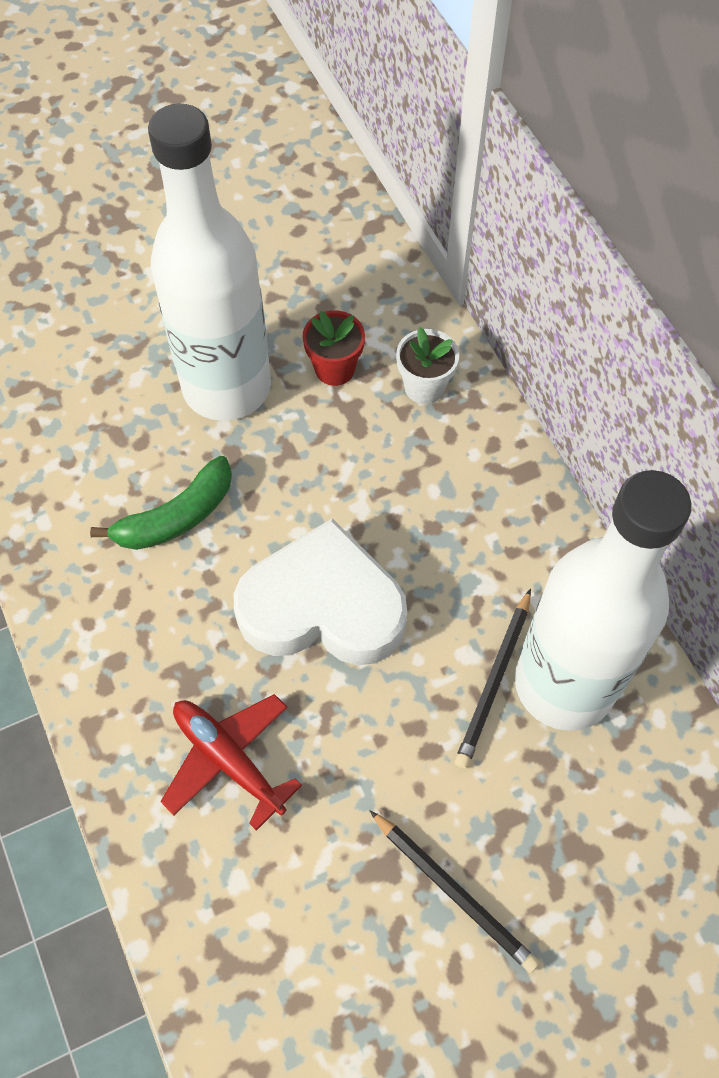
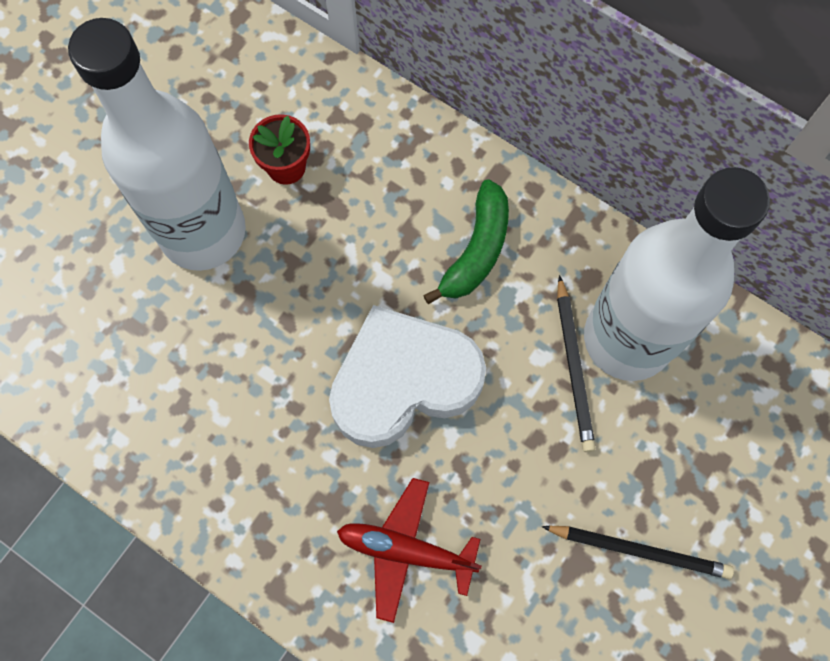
camera: 30 degrees left, 10 degrees up
green banana [90,456,232,550] -> green banana moved to [423,179,509,304]
white flower pot [396,327,459,404] -> none

